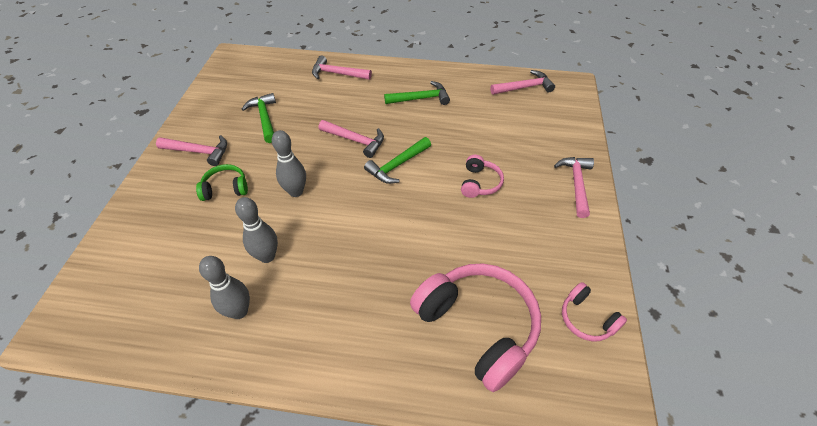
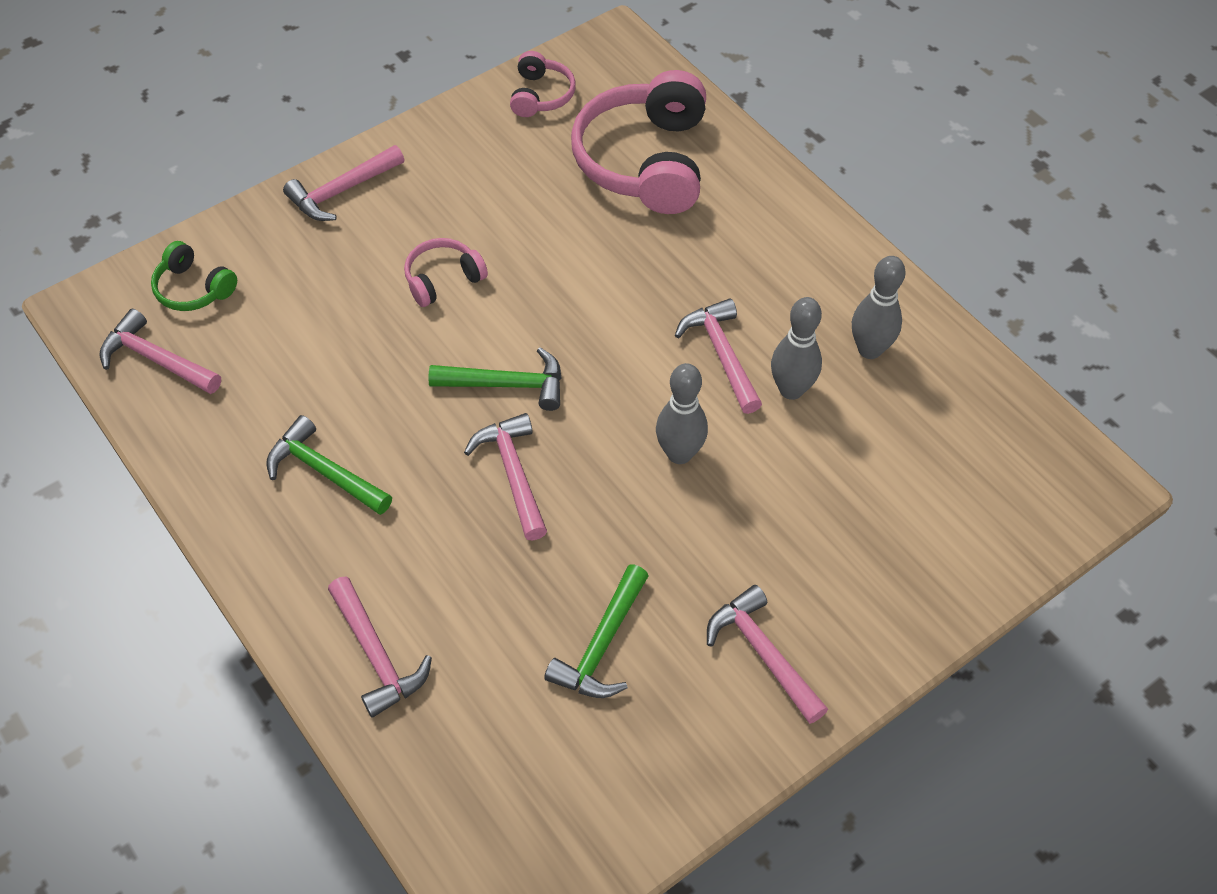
camera: 135 degrees left, 5 degrees up
green headphones [196,164,248,201] -> green headphones moved to [151,241,237,311]
none -> pink hammer [675,299,762,414]

